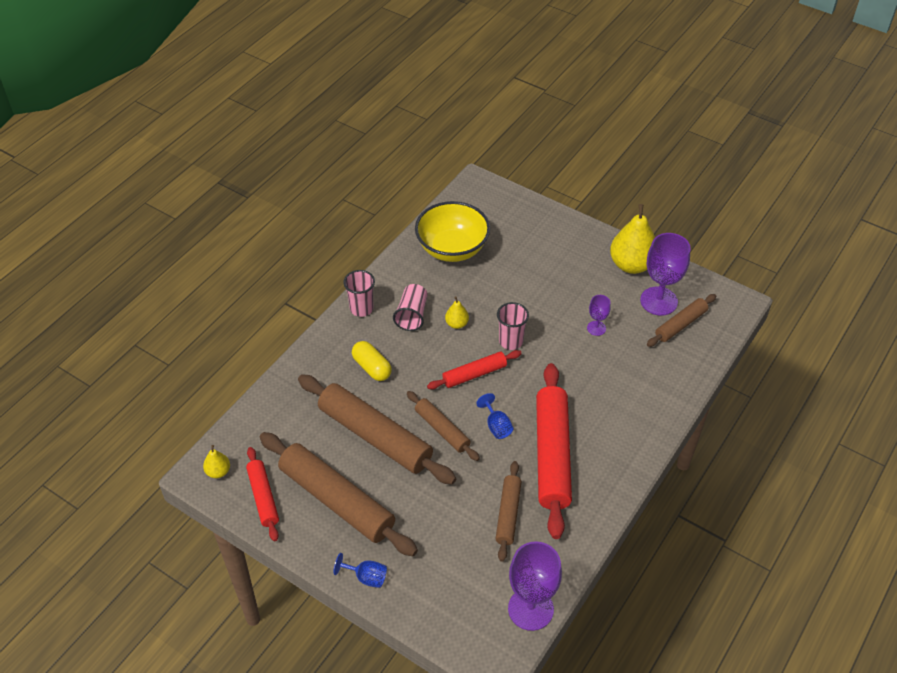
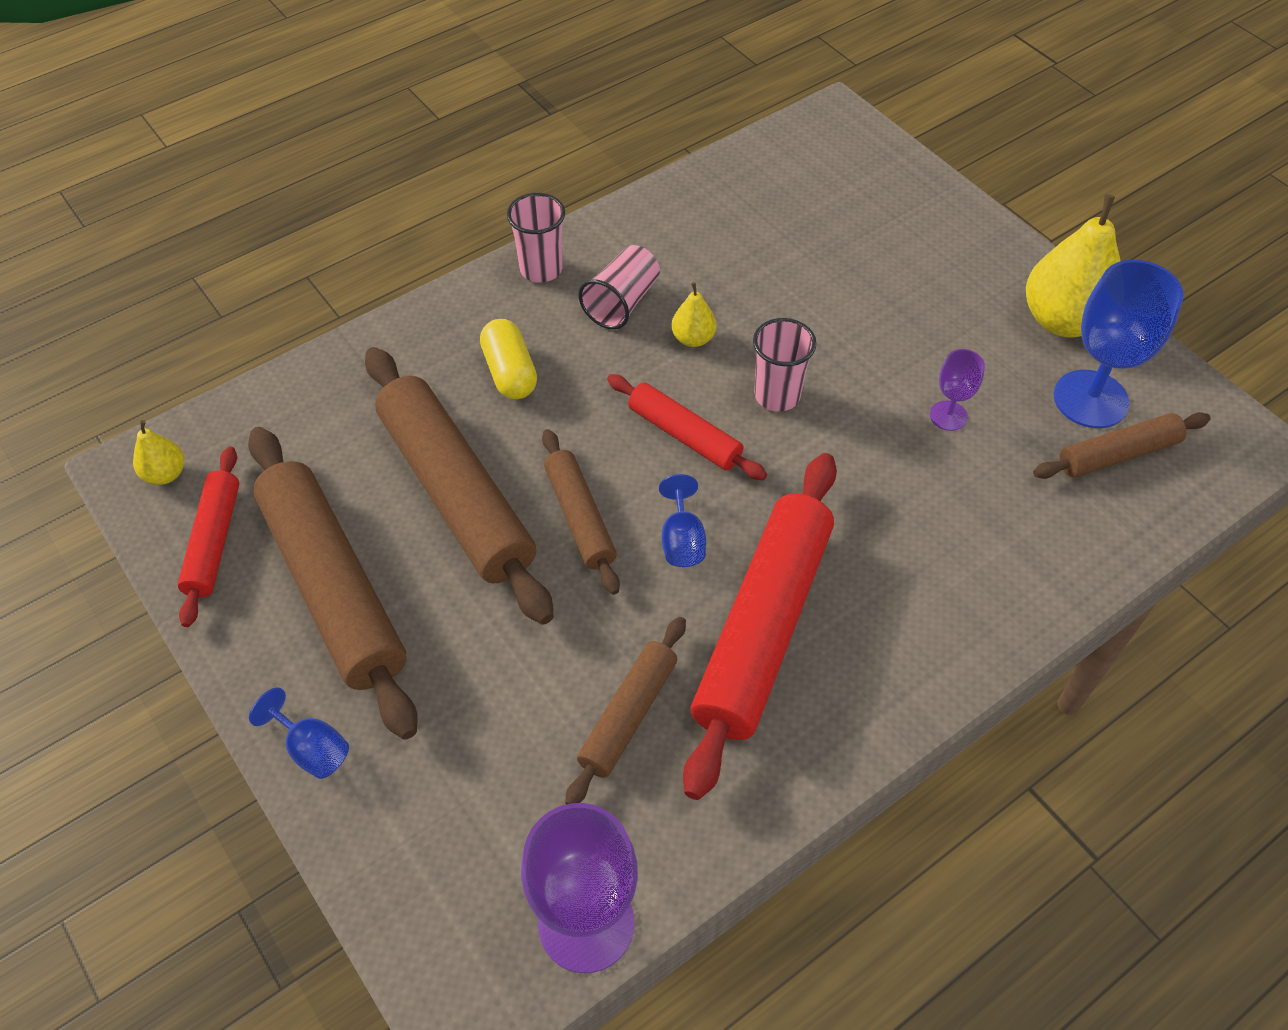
camera: 20 degrees right, 5 degrees up
yellow bowl [415,201,490,262] -> none
red rolling pin [427,350,522,390] -> red rolling pin turned 45 degrees clockwise [607,374,767,480]
purple goblet [640,233,691,316] -> blue goblet [1054,260,1184,428]

